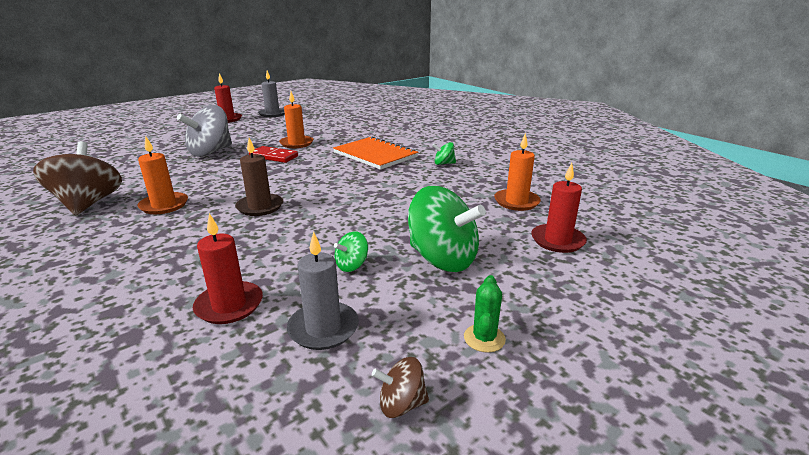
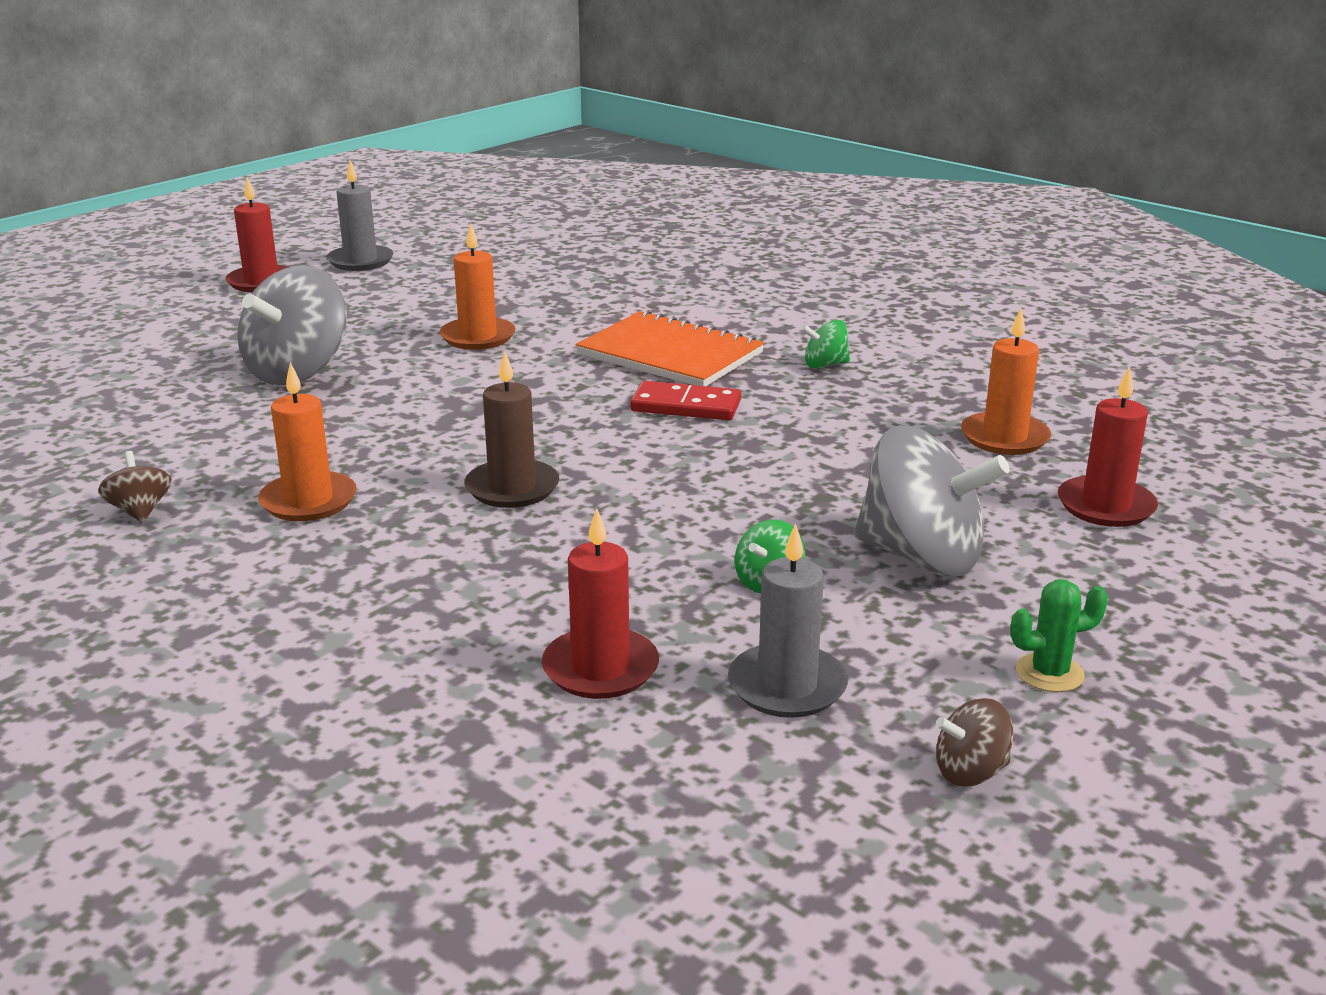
camera: 10 degrees left, 0 degrees up
brown spinning top [33,141,122,215] -> brown spinning top [98,451,172,523], size x0.46
red domino [249,146,298,163] -> red domino moved to [630,381,741,420]
green spinning top [408,186,486,272] -> grey spinning top [854,425,1010,576]
green cactus [464,275,506,353] -> green cactus turned 75 degrees clockwise [1010,579,1108,692]

